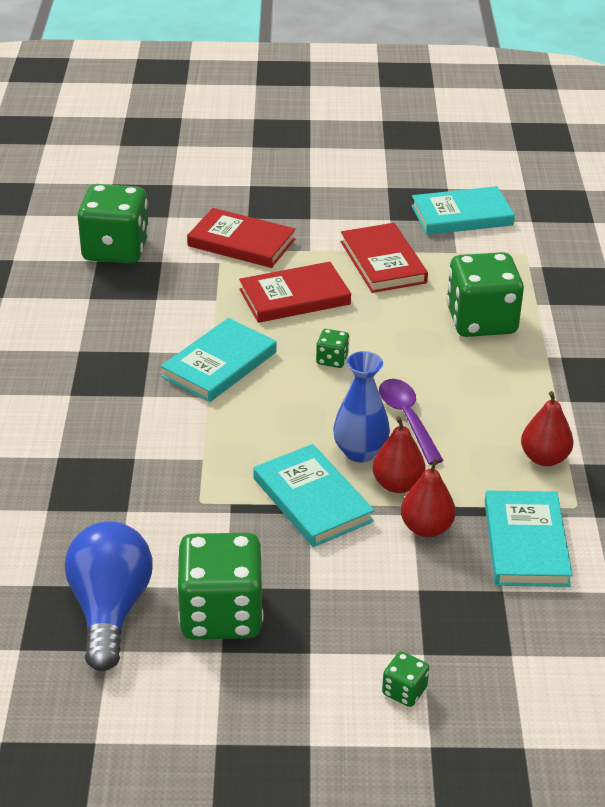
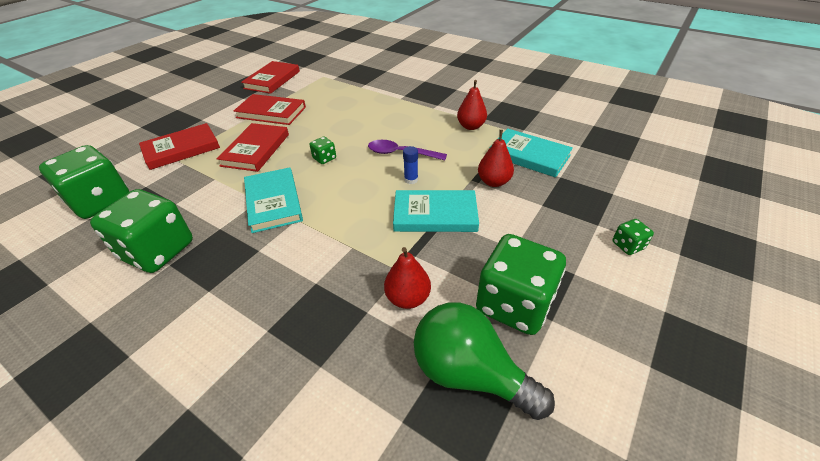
camera: 55 degrees left, 5 degrees up
blue light bulb [65,521,152,671] -> green light bulb [414,302,555,420]
blue vase [333,351,390,462] -> blue glue stick [403,146,418,184]
red pear [372,416,425,493] -> red pear moved to [384,247,431,309]
turquoise book [411,186,515,235] -> red book [241,61,300,94]
green dice [447,252,524,337] -> green dice moved to [90,189,193,273]

